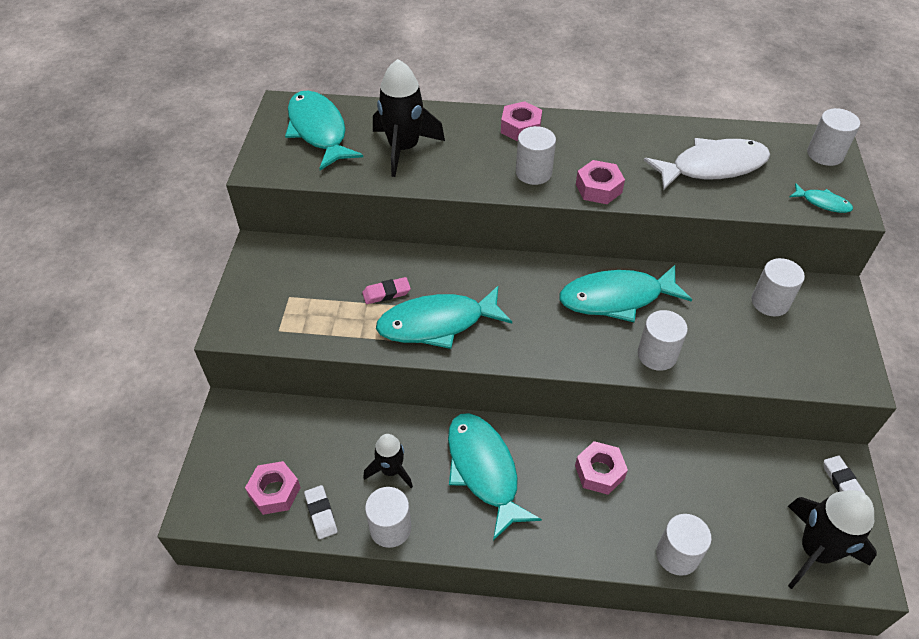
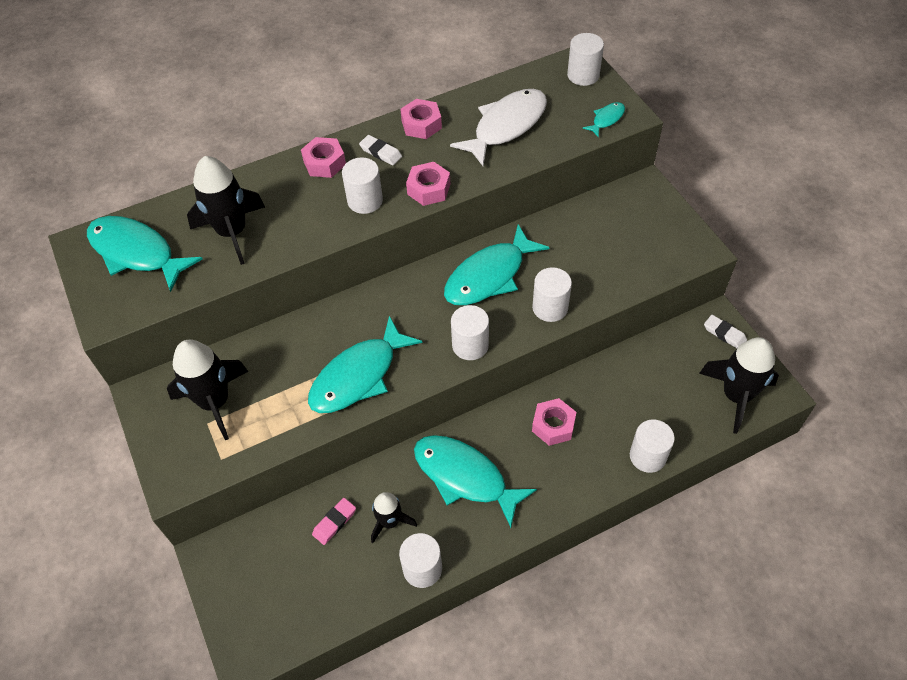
camera: 30 degrees left, 5 degrees up
pink nut [245,461,301,515] -> pink nut moved to [400,99,442,139]
white eraser [304,485,337,539] -> white eraser moved to [359,135,402,165]
pink eraser [362,277,411,304] -> pink eraser moved to [312,498,356,545]
white cylinder [752,258,805,316] -> white cylinder moved to [451,305,489,360]
turquoise fish [790,183,853,213] -> turquoise fish turned 45 degrees counterclockwise [582,102,625,137]
none -> black rocket [167,339,248,440]

